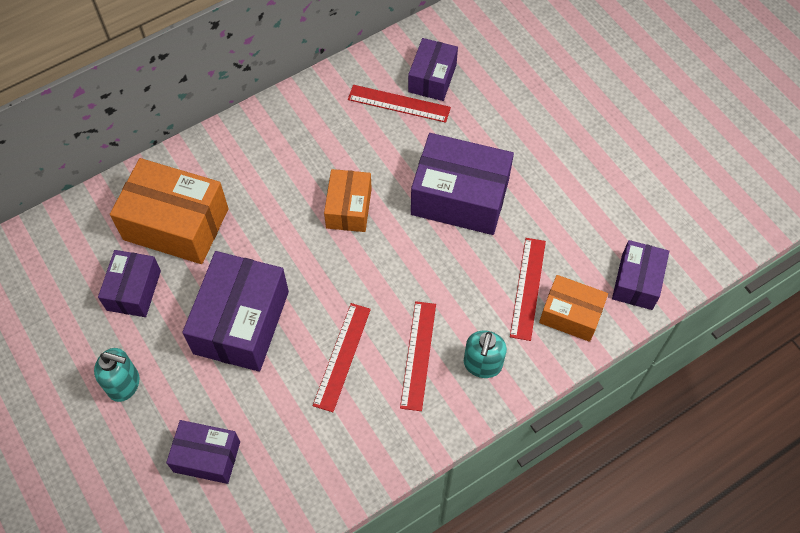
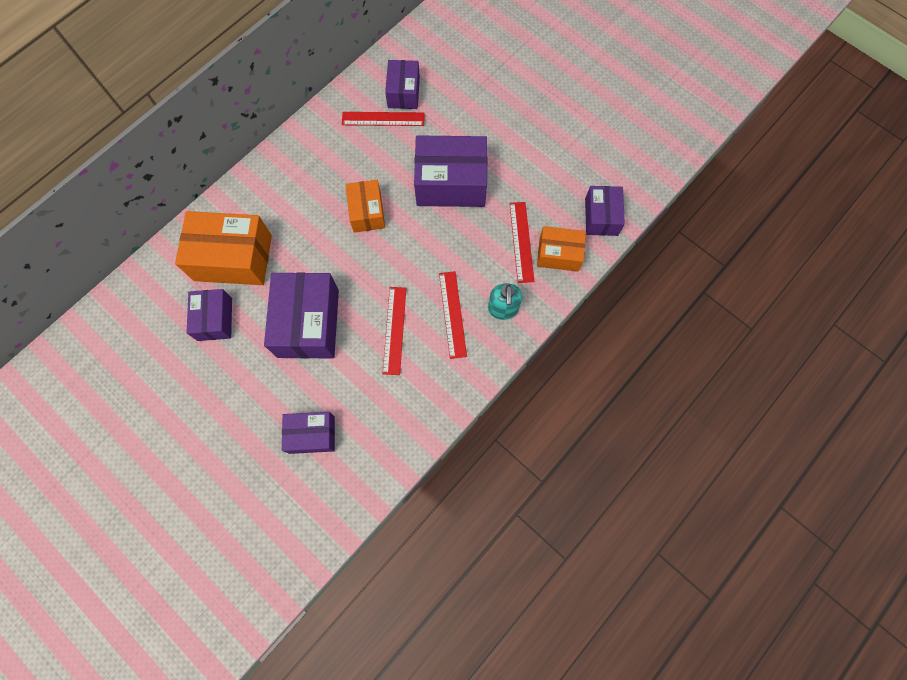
camera: 15 degrees left, 10 degrees up
turquoise soap dispenser [94,348,139,402] -> none

